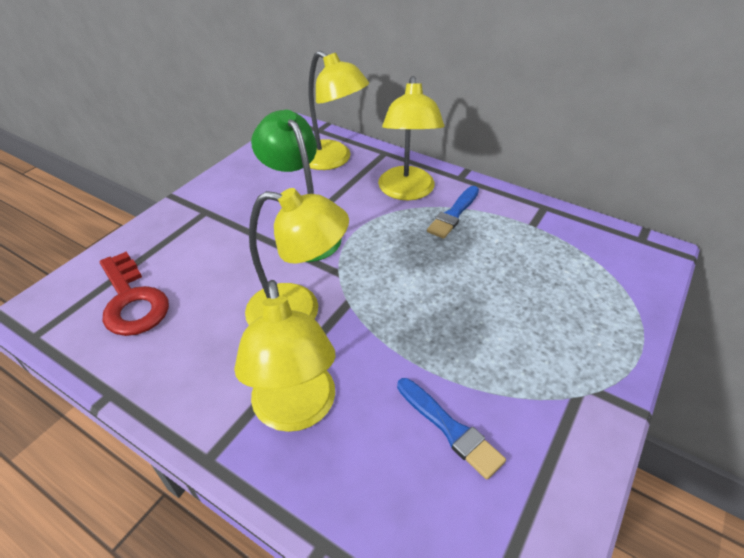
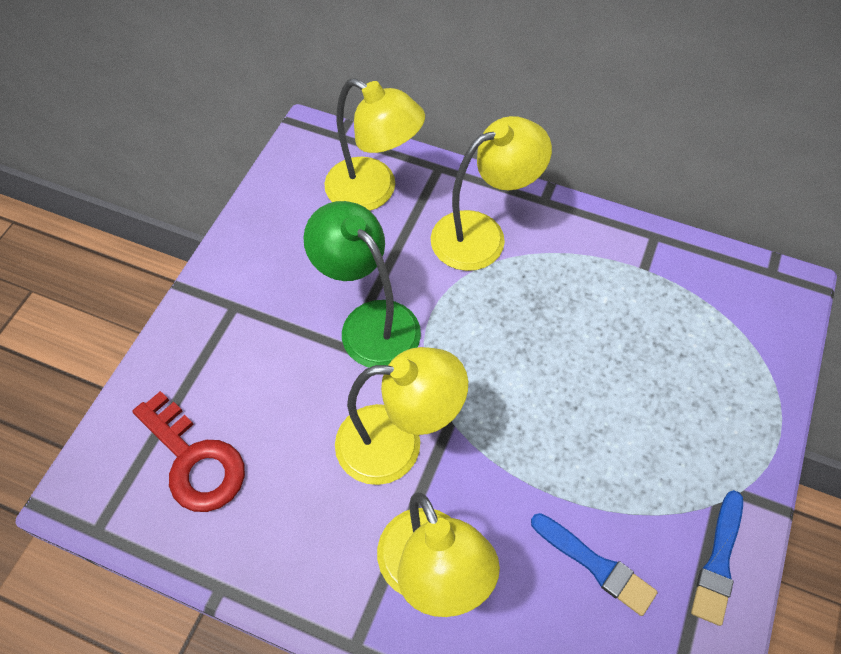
camera: 10 degrees left, 15 degrees up
yellow lamp [378,76,444,200] -> yellow lamp turned 105 degrees counterclockwise [431,116,552,271]
blue brush [427,186,479,239] -> blue brush moved to [691,490,743,626]

